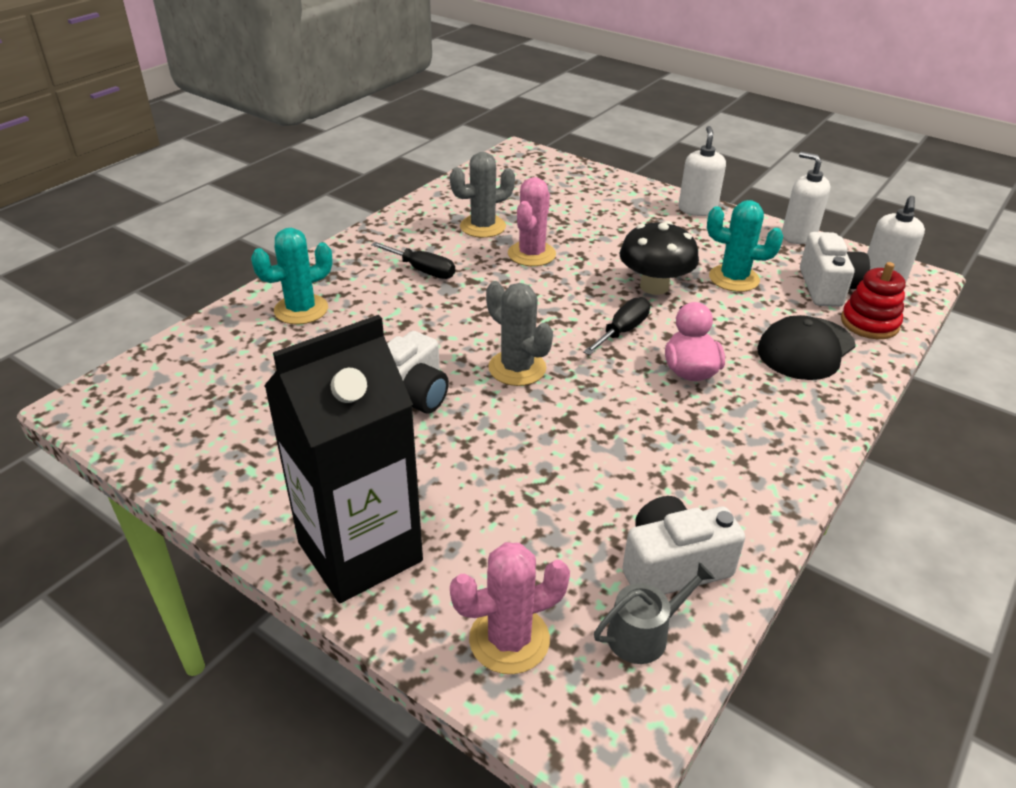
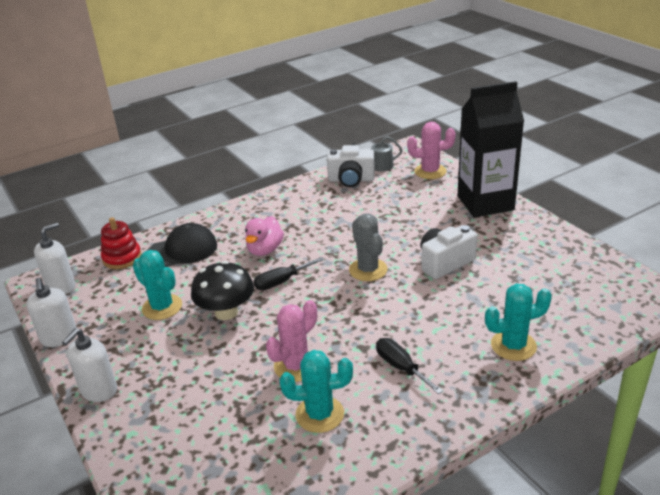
camera: 155 degrees left, 5 degrees down
grey cactus [450,152,515,238] -> turquoise cactus [280,350,353,433]
white camera [800,232,870,307] -> none

